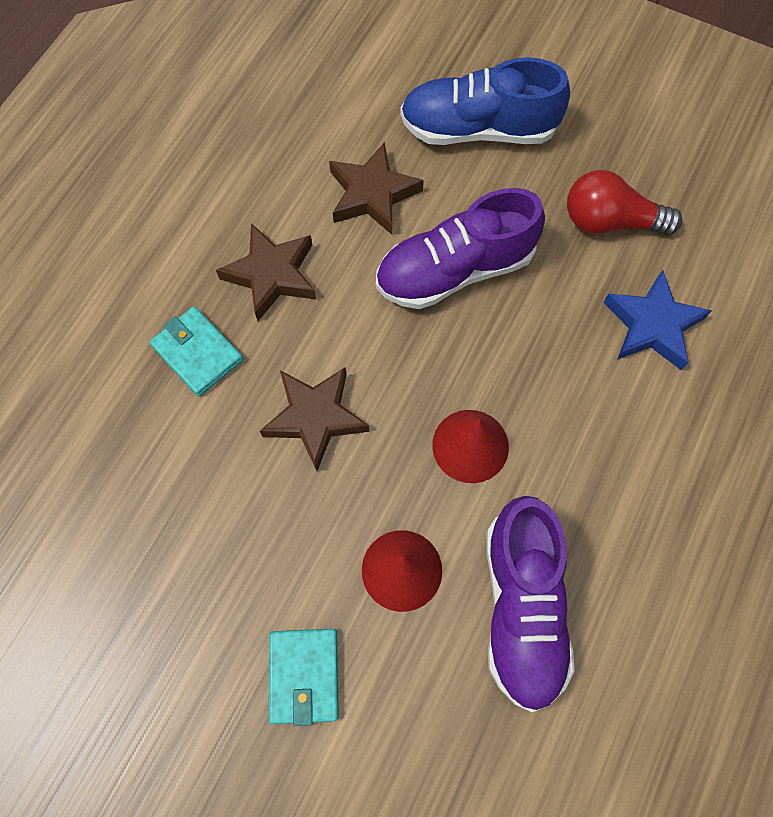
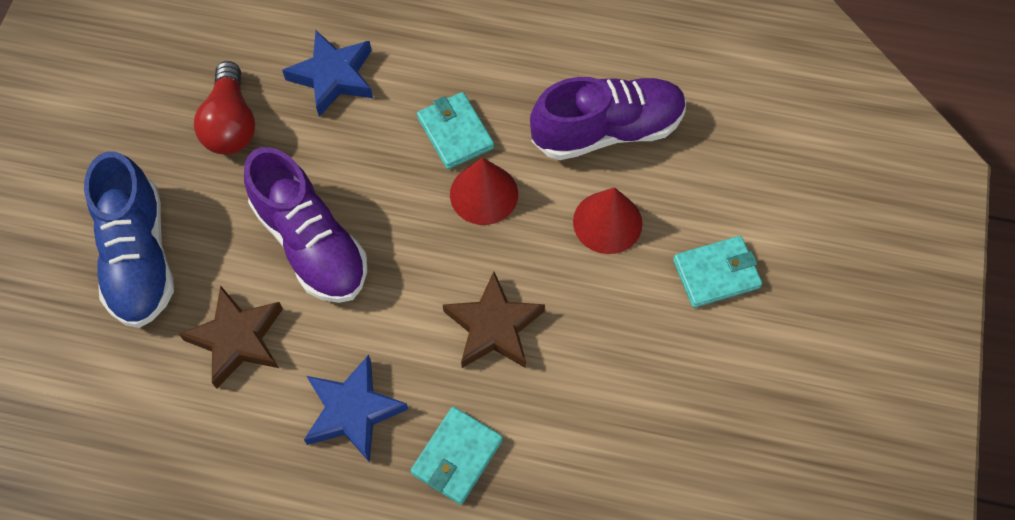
camera: 105 degrees left, 5 degrees down
brown star [216,223,316,321] -> blue star [304,355,408,463]
none -> turquoise wallet [417,92,494,169]

